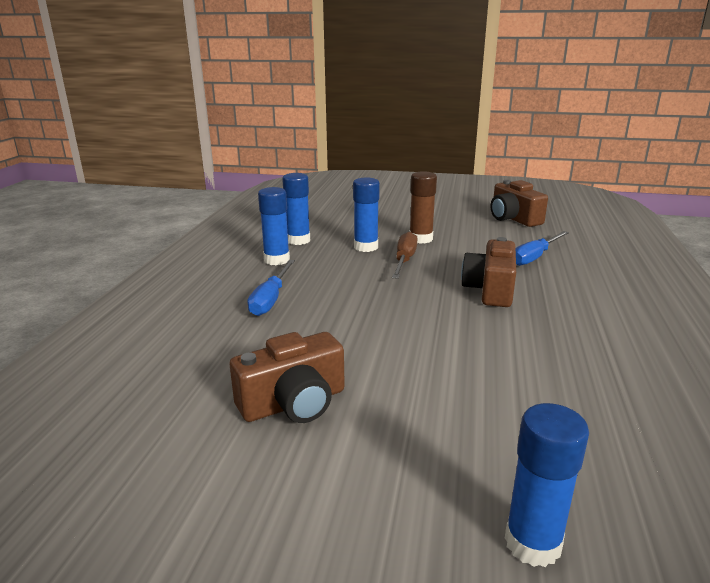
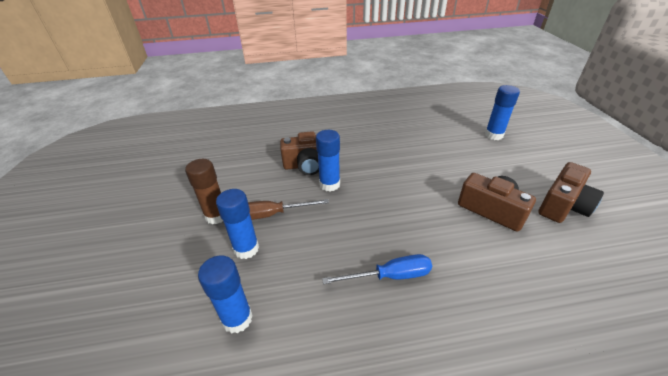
camera: 110 degrees left, 15 degrees up
blue glue stick [258,187,290,265] -> blue glue stick moved to [316,130,340,192]
brown camera [490,180,548,227] -> brown camera moved to [538,162,604,223]
blue screwdriver [516,231,569,266] -> none

